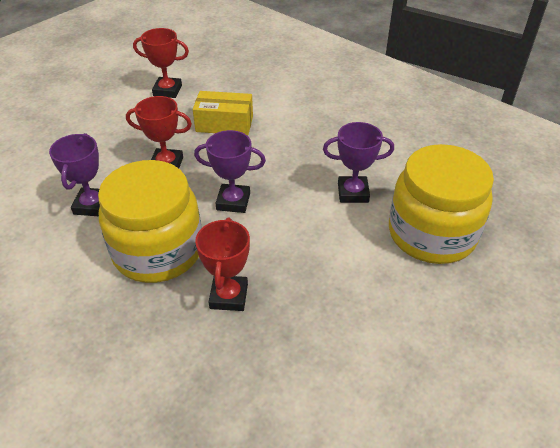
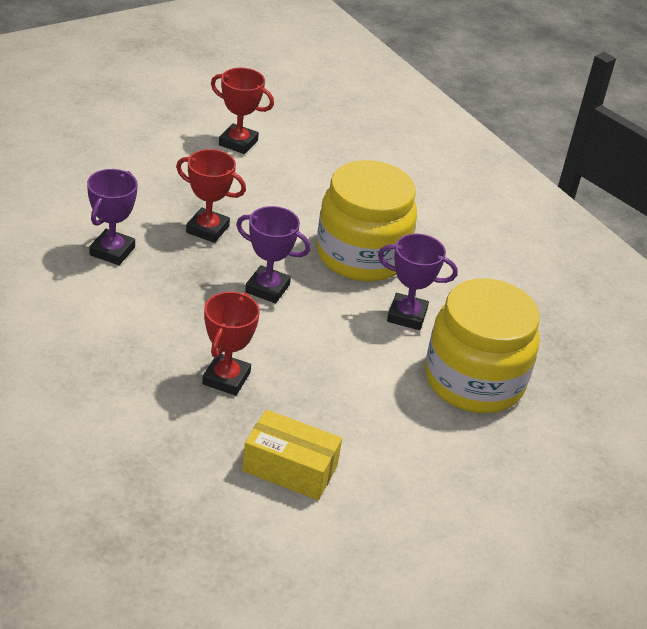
camera: 10 degrees right, 5 degrees down
yellow jar [98,160,202,283] -> yellow jar moved to [317,160,417,282]
yellow box [193,91,253,135] -> yellow box moved to [242,410,342,500]

